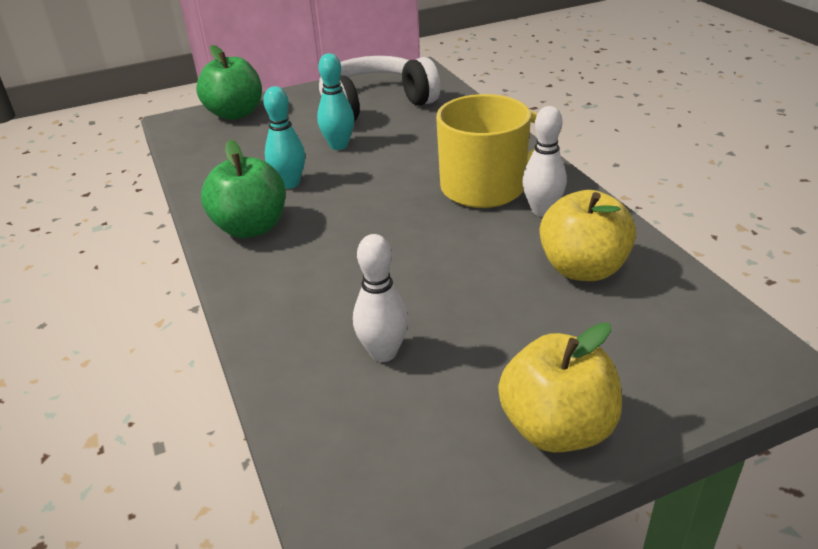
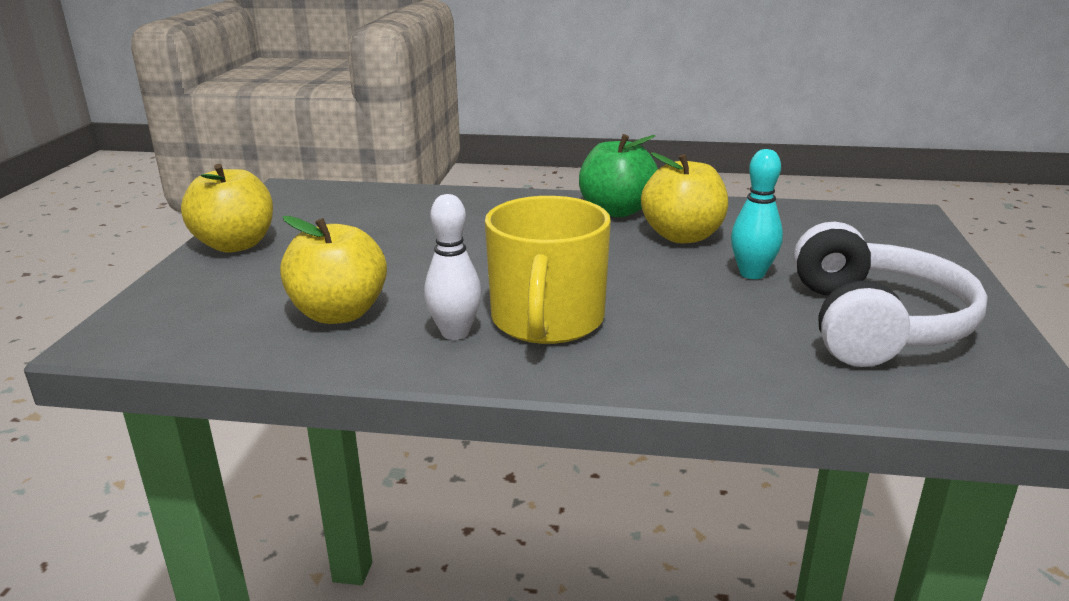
camera: 120 degrees right, 10 degrees down
green apple [196,45,262,120] -> none
turquoise bowling pin [263,86,305,189] -> yellow apple [641,152,728,243]
white bowling pin [353,234,408,362] -> none

